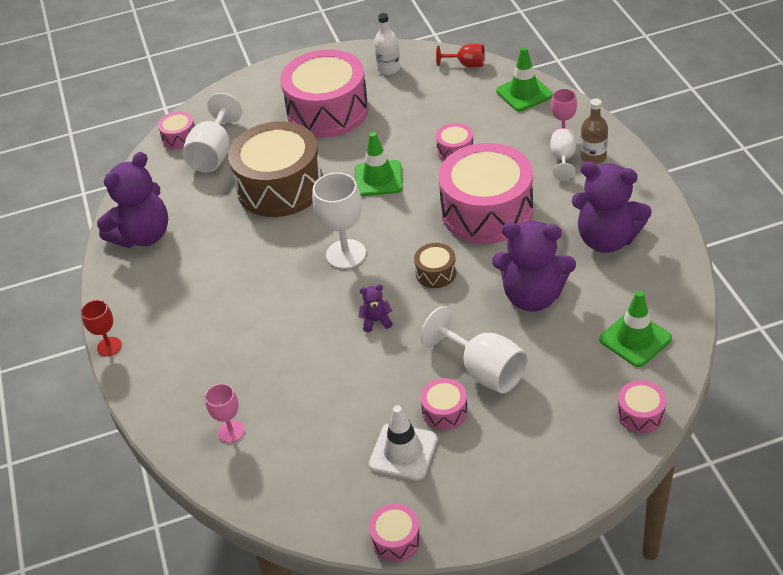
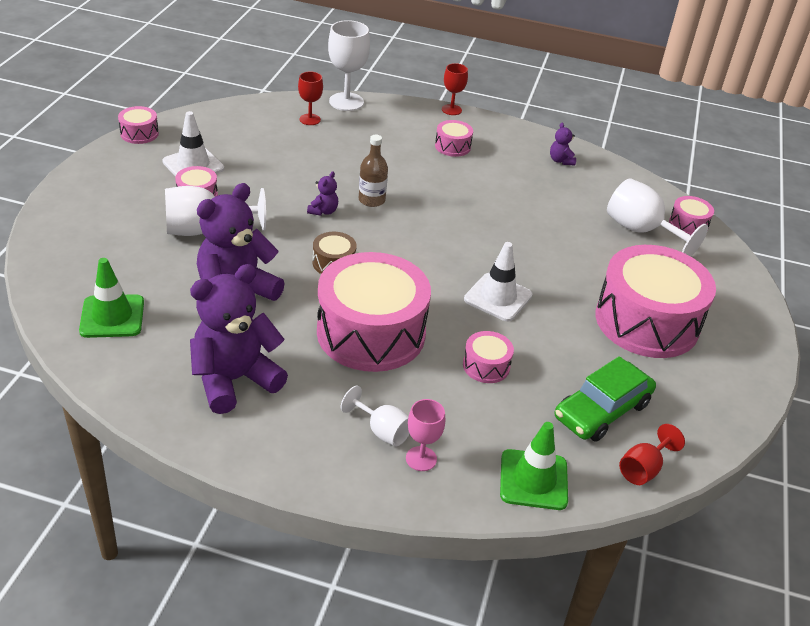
camera: 115 degrees right, 5 degrees down
purple teddy bear [97,152,168,248] -> purple teddy bear [550,122,576,165], size x0.42
pink goblet [205,383,245,443] -> red goblet [298,71,323,125]
brown drum [228,121,323,217] -> none
white goblet [313,172,366,269] -> white goblet moved to [328,20,370,111]
green traffic cone [355,132,403,196] -> white traffic cone [464,242,533,321]
white bottle [374,13,400,75] -> none
brown bottle [580,98,608,164] -> brown bottle moved to [359,135,388,207]
pink drum [617,380,666,433] -> pink drum moved to [435,120,473,157]
none -> green car [555,356,656,442]

